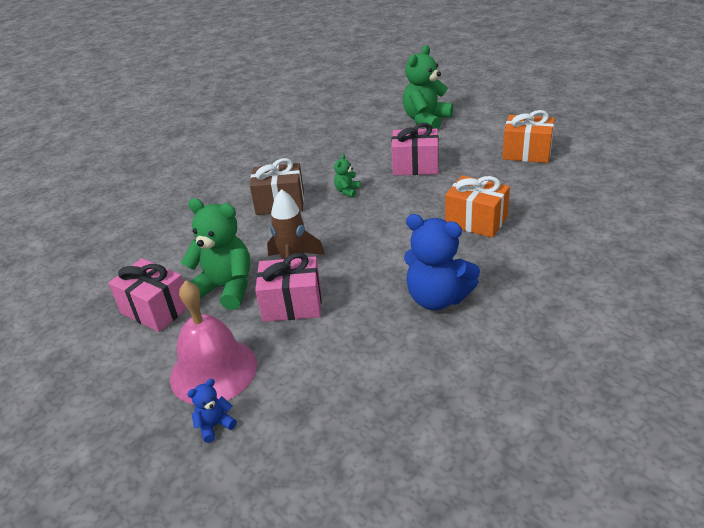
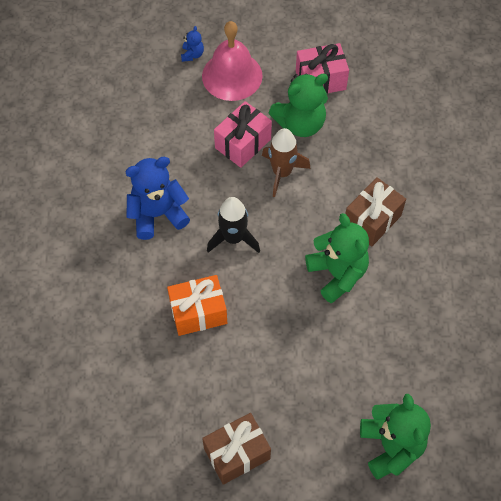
camera: 130 degrees right, 25 degrees up
green teddy bear [334,154,360,197] -> green teddy bear [305,213,369,303], size x2.18
pink gift [391,123,439,175] -> none
orange gift [502,110,555,163] -> brown gift [202,413,271,485]
none -> black rocket [207,197,260,253]

